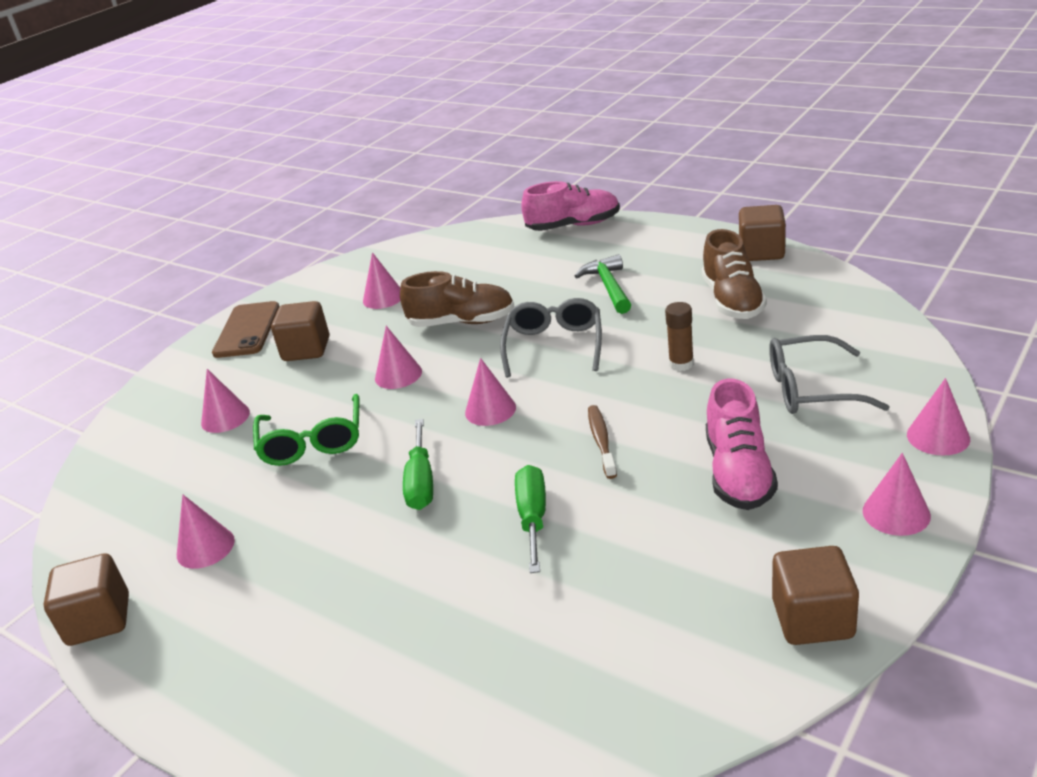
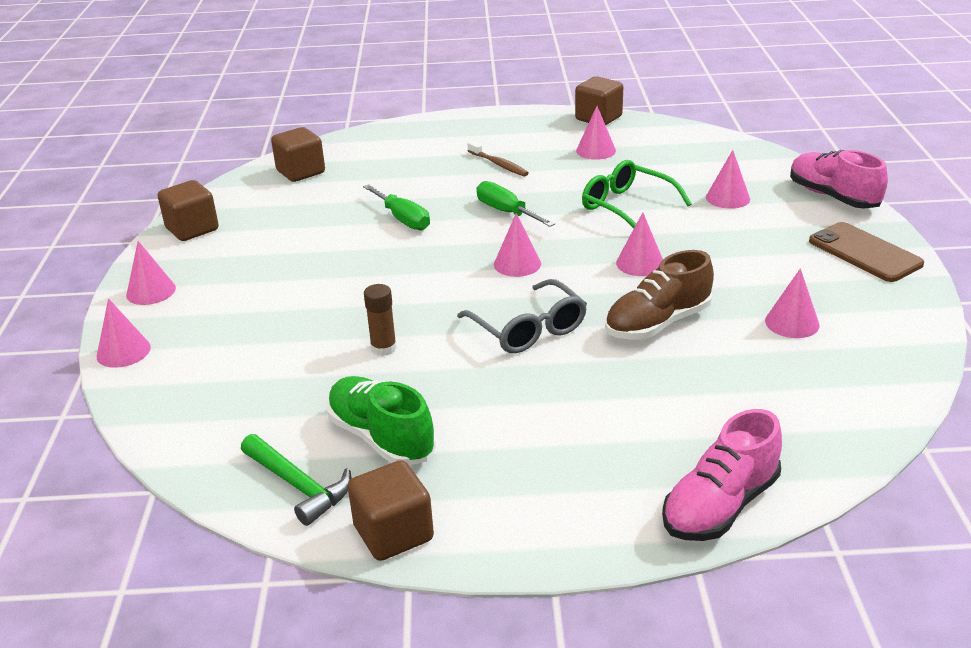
camera: 140 degrees right, 0 degrees up
brown cube [271,301,329,361] -> brown cube moved to [271,127,325,182]
green hammer [575,254,631,314] -> green hammer moved to [241,434,352,526]
brown toothbrush [588,405,617,479] -> brown toothbrush moved to [467,141,529,176]
brown shoe [702,229,767,319] -> green shoe [327,376,436,466]
pink shoe [706,378,778,510] -> pink shoe moved to [790,150,888,209]
grey glasses [769,335,889,414] -> none

